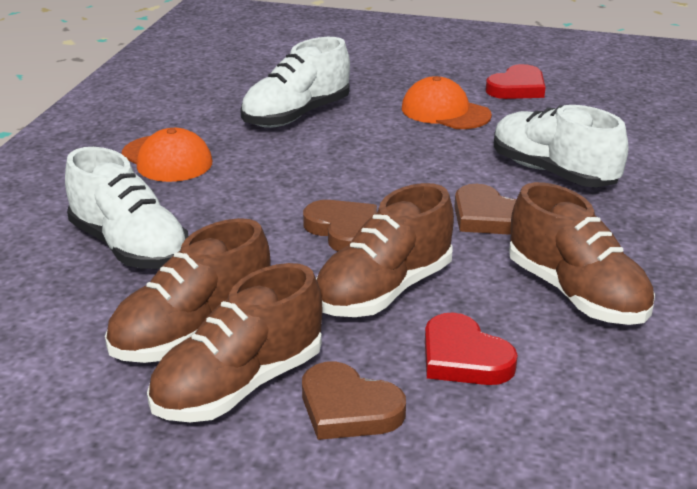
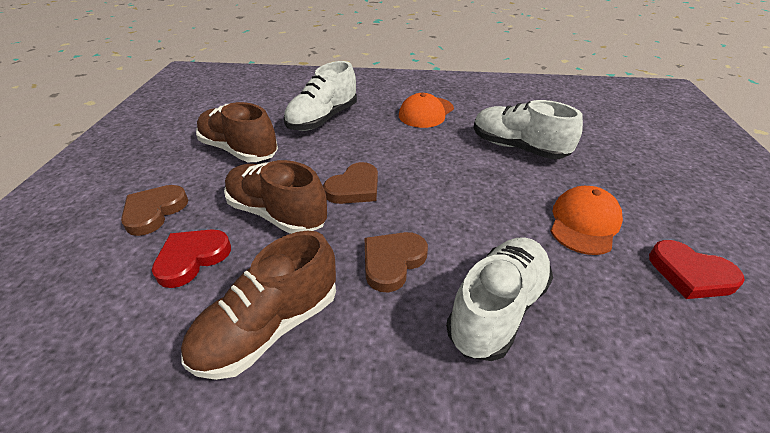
camera: 80 degrees right, 10 degrees up
brown shoe [147,263,322,422] -> none

